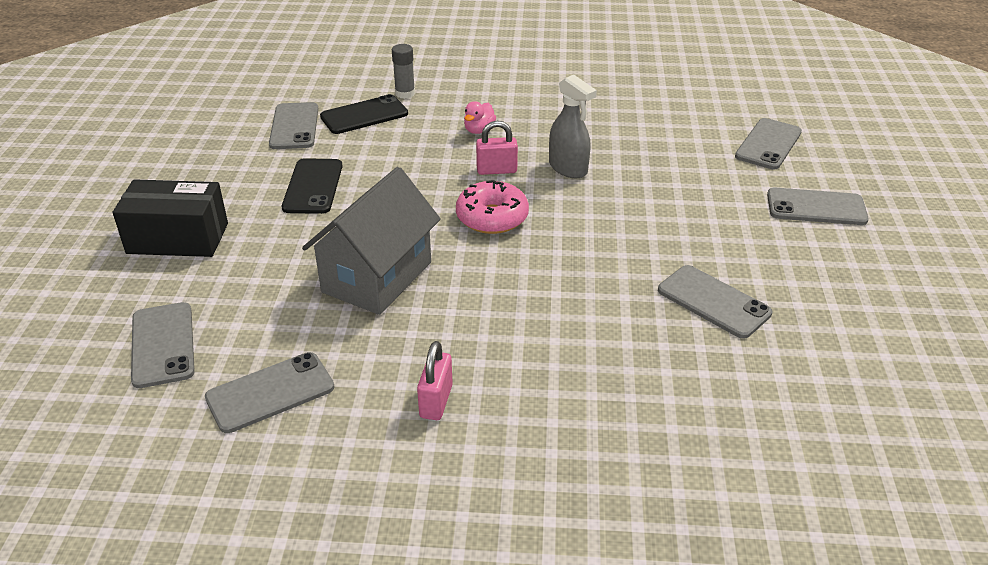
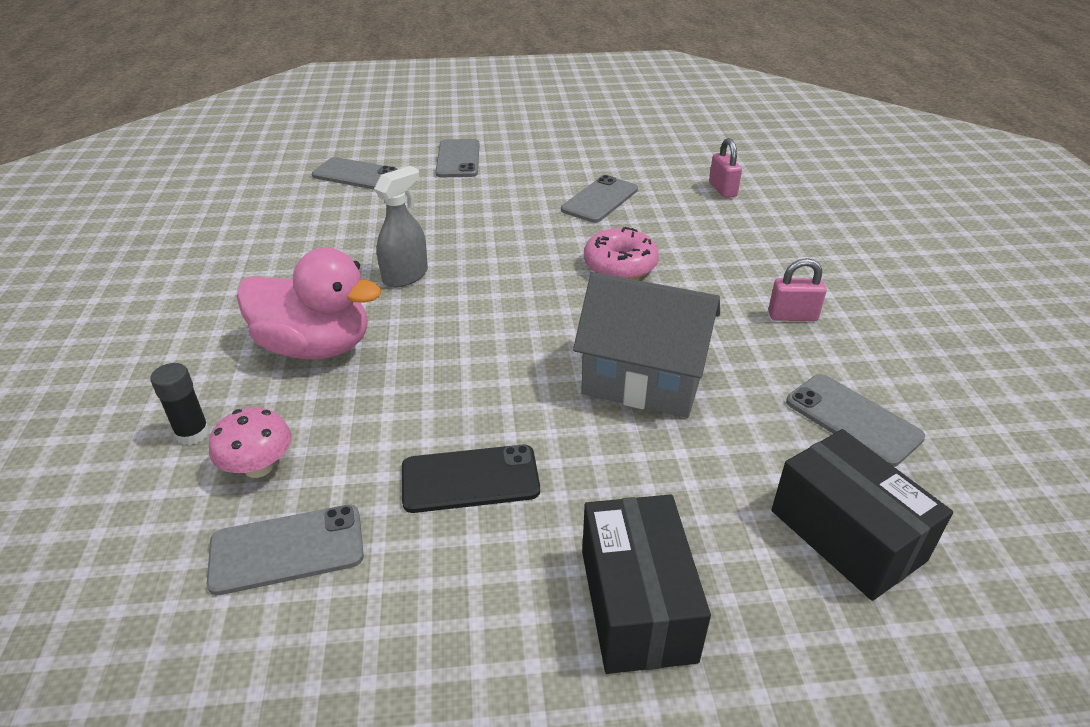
camera: 100 degrees left, 0 degrees up
grey phone [131,302,195,388] -> black box [771,429,953,601]
black phone [320,94,408,134] -> pink mushroom [209,407,291,478]
grey glue stick [392,44,415,99] -> black glue stick [150,363,210,445]
pink donut [456,180,529,234] -> pink donut moved to [584,227,659,279]
pink duck [464,101,496,134] -> pink duck [237,248,382,359], size x2.41
pink padlock [476,121,518,175] -> pink padlock moved to [709,138,742,198]

